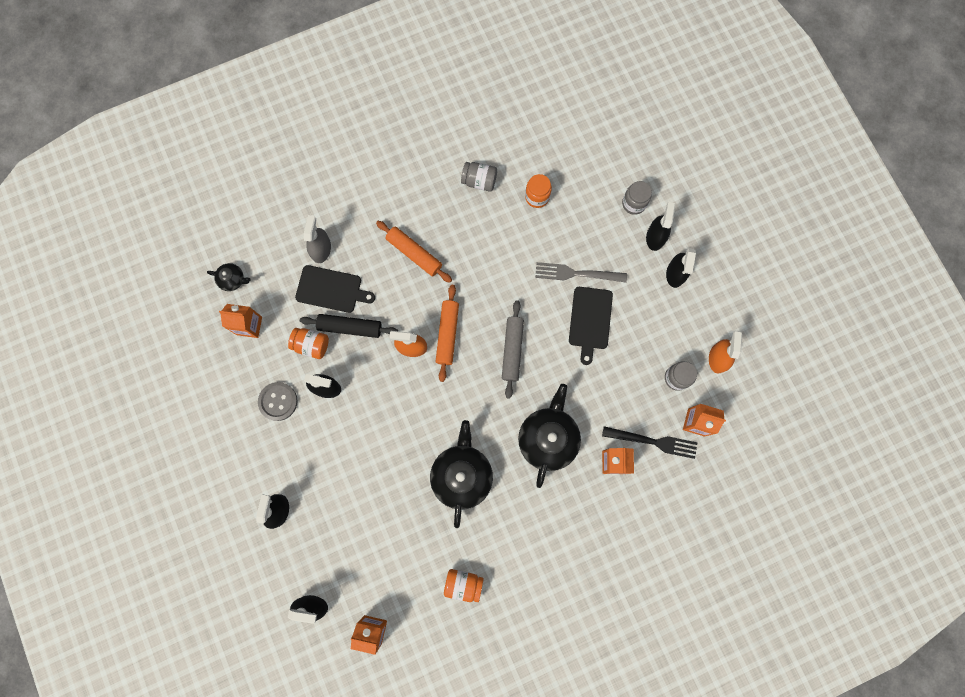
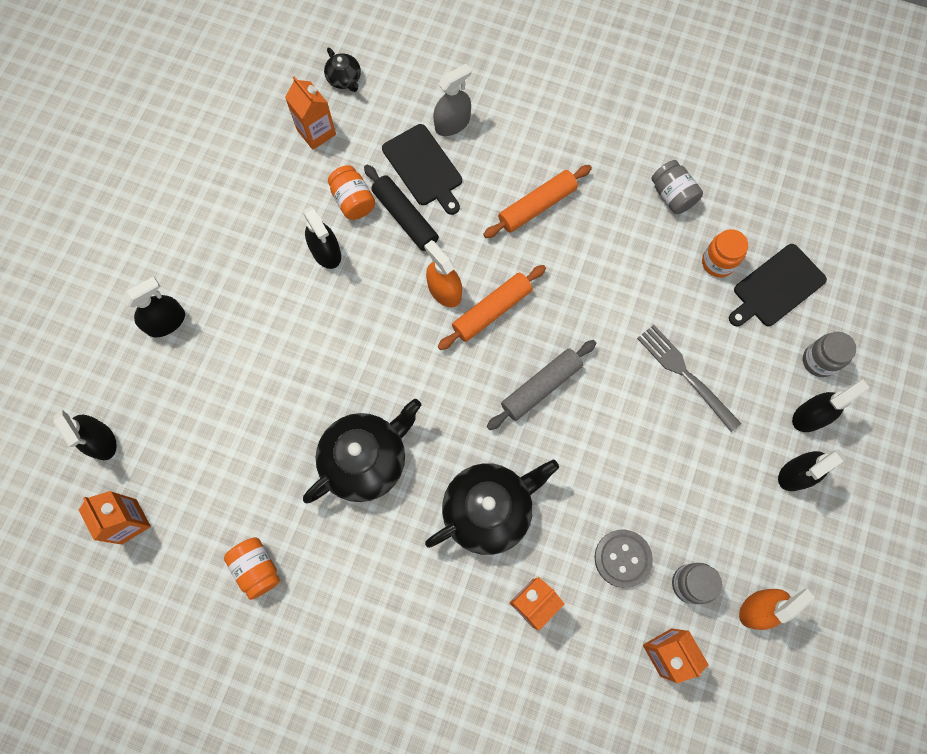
camera: 45 degrees right, 5 degrees down
grey button [258,382,298,421] -> grey button moved to [595,529,653,588]
orange rolling pin [376,221,452,283] -> orange rolling pin turned 60 degrees clockwise [483,165,592,238]
black cutting board [569,287,613,365] -> black cutting board moved to [729,244,827,327]
black fork [602,426,698,459] -> none

